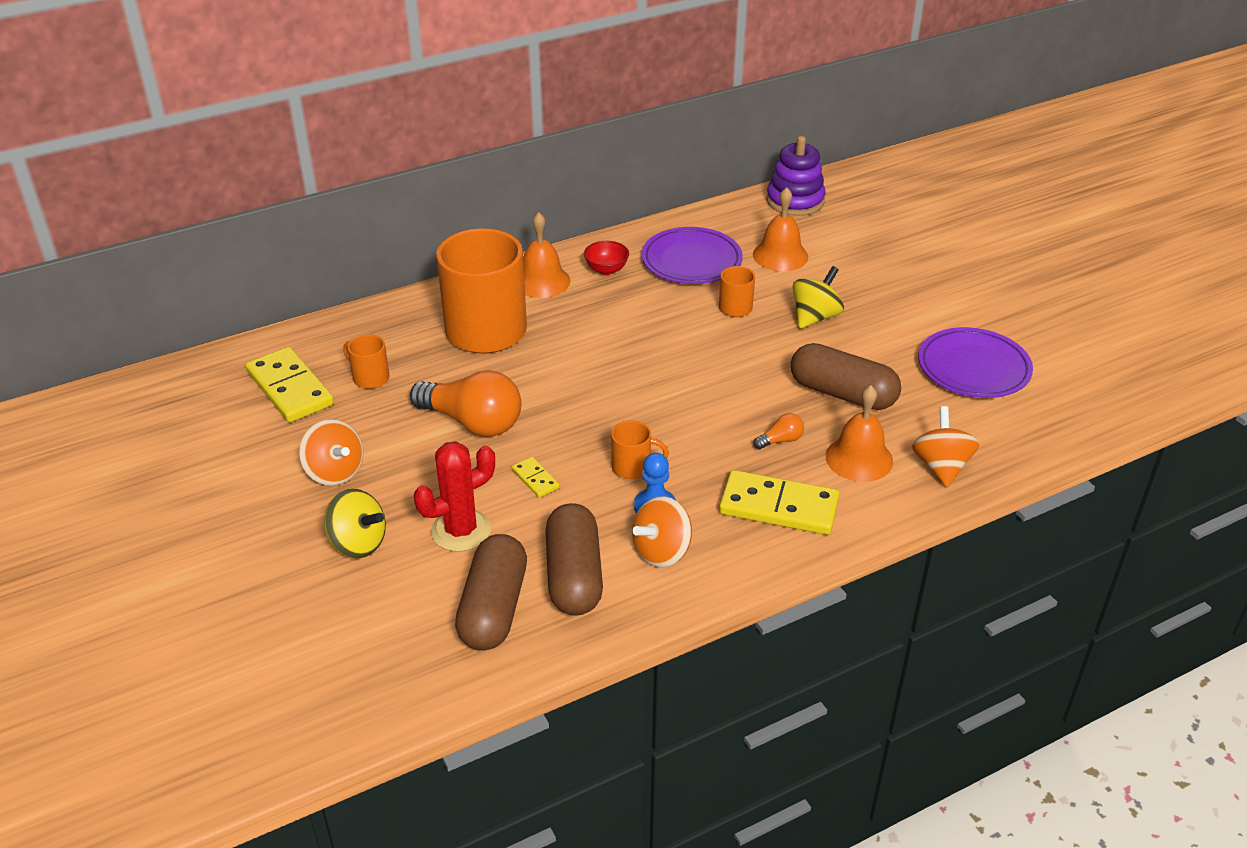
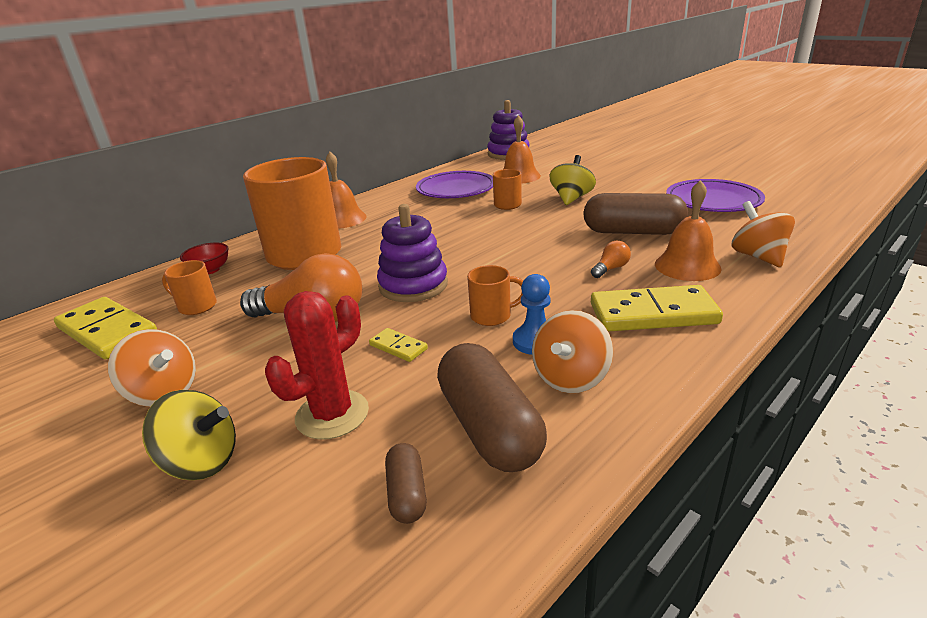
camera: 15 degrees left, 10 degrees down
brown capsule [455,534,527,650] -> brown capsule [385,443,427,524], size x0.49
red bowl [584,241,629,275] -> red bowl moved to [180,243,229,274]
none -> purple stacking toy [377,204,448,302]

